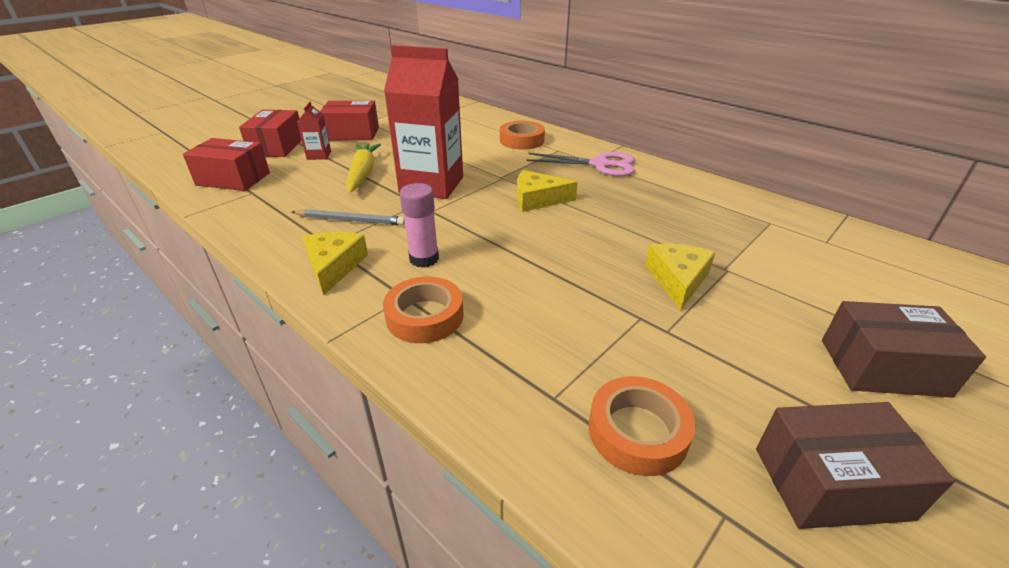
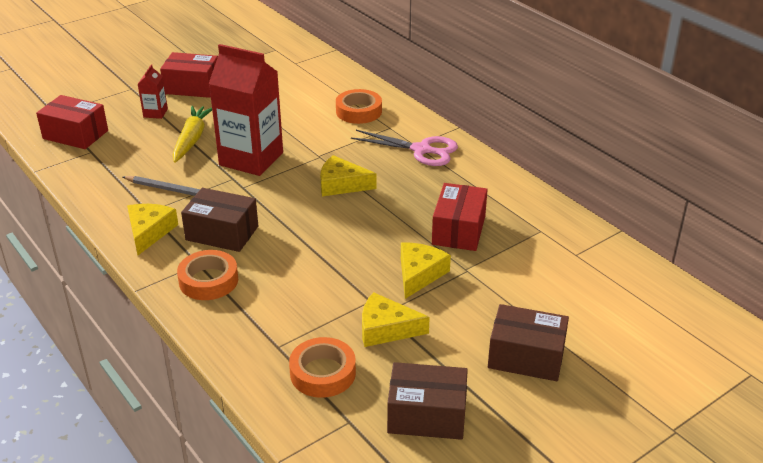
camera: 10 degrees right, 0 degrees up
red box [239,110,302,157] -> red box moved to [432,183,488,251]
pink glue stick [400,183,439,268] -> brown box [181,188,258,252]
none -> yellow cheese [362,292,430,347]

